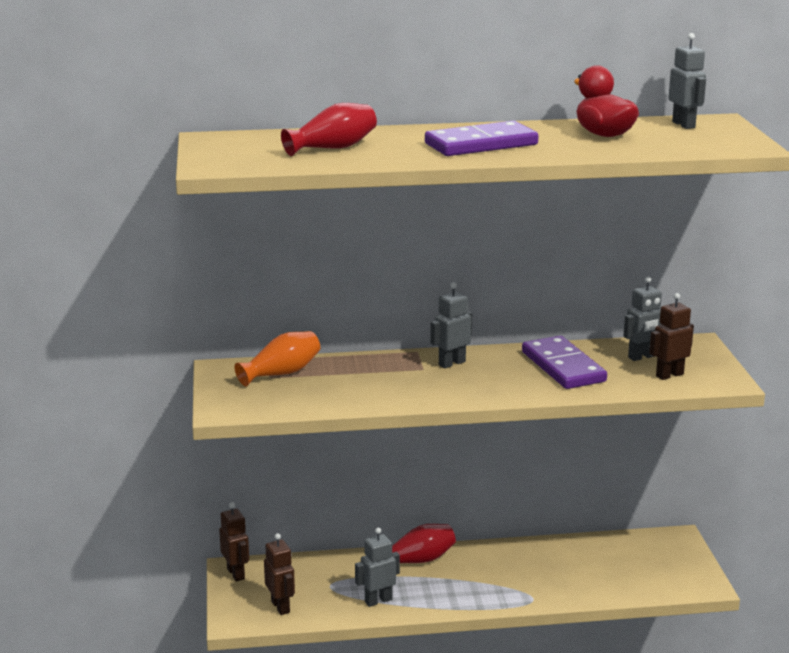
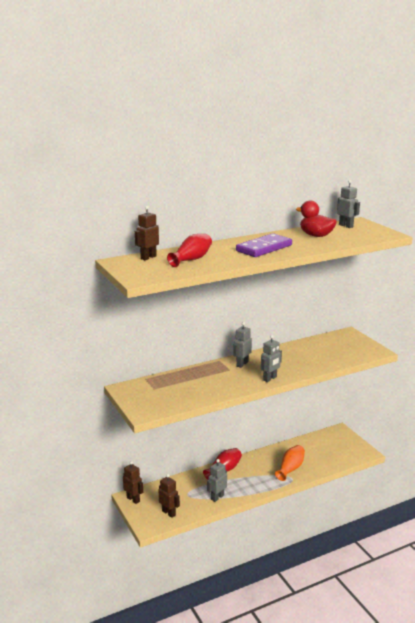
camera: 20 degrees left, 0 degrees up
orange vase [235,331,320,386] -> orange vase moved to [275,445,305,481]
purple domino [522,336,607,389] -> none
grey robot [623,276,662,361] -> grey robot moved to [261,335,282,382]
brown robot [649,293,694,380] -> brown robot moved to [135,206,159,260]

